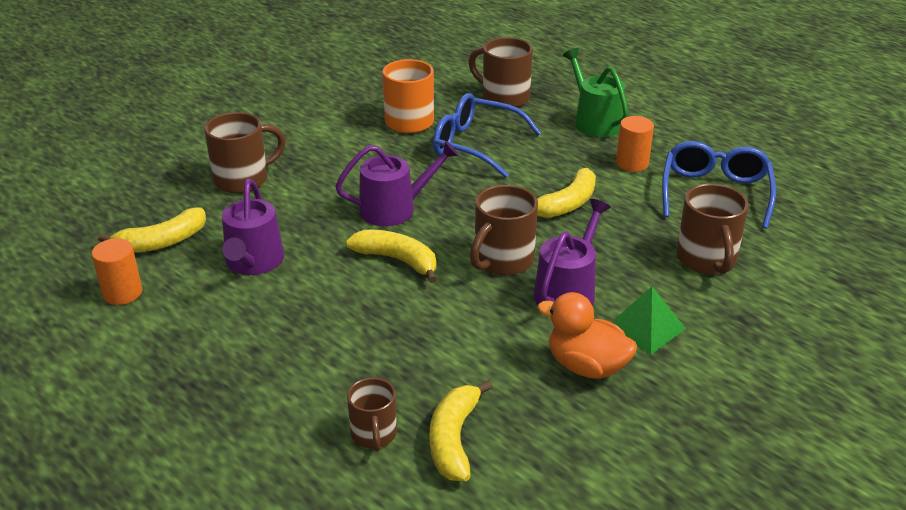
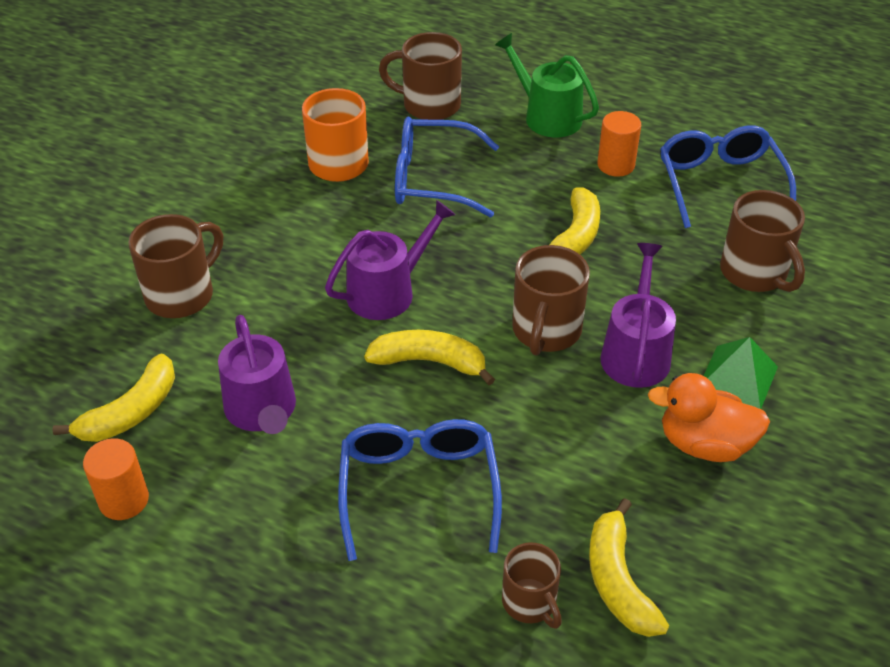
camera: 20 degrees left, 10 degrees up
none -> blue glasses [338,419,502,561]

